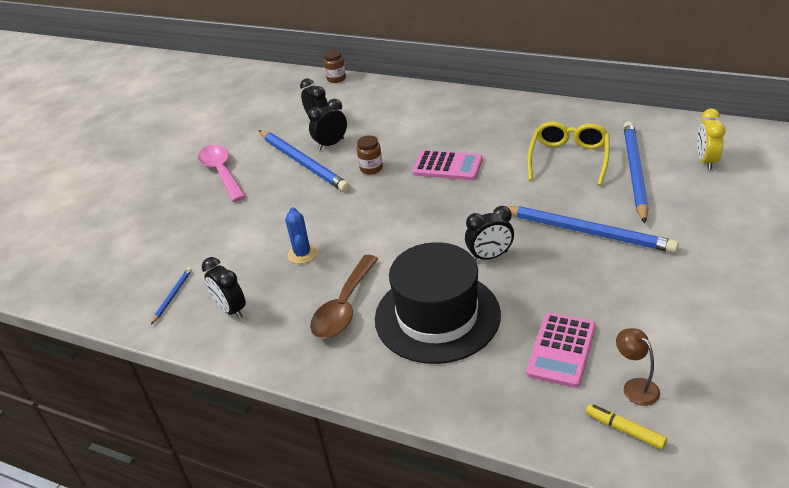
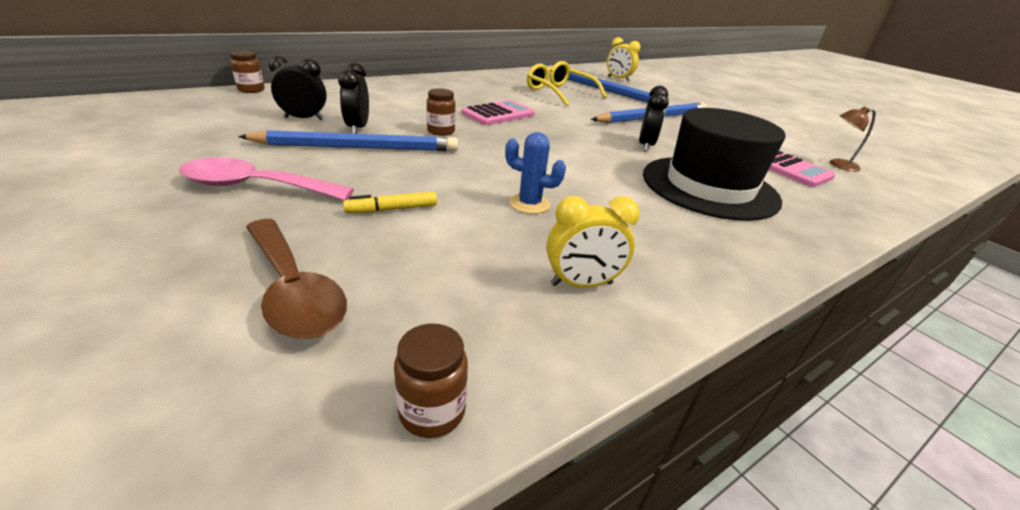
camera: 65 degrees left, 5 degrees down
blue pencil [151,267,192,324] -> none
black clock [202,257,246,319] -> yellow clock [546,196,640,288]
brown spoon [310,255,378,339] -> brown spoon moved to [246,219,347,339]
yellow marker [586,404,667,449] -> yellow marker moved to [343,191,437,213]
none -> brown jar [394,324,468,438]

